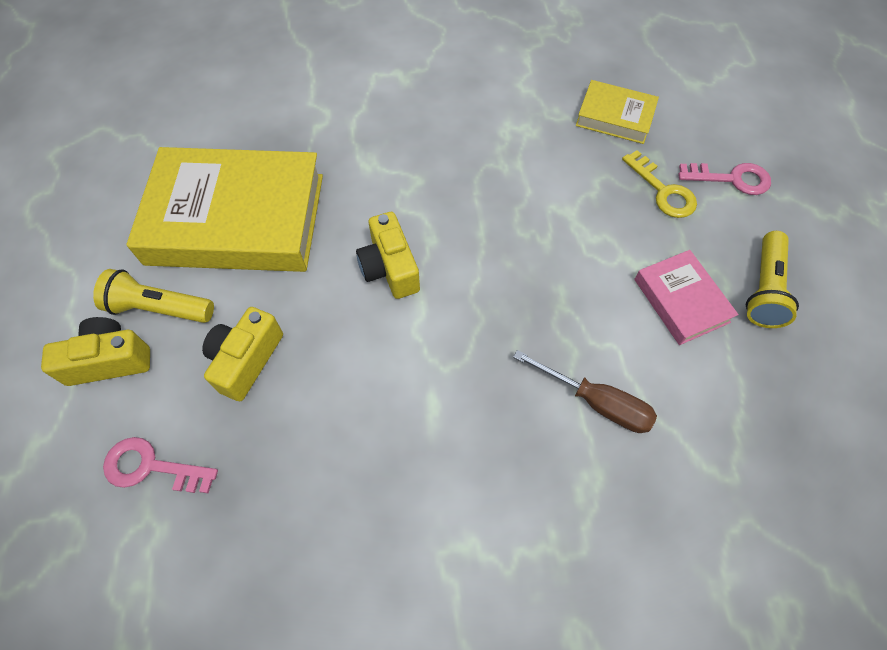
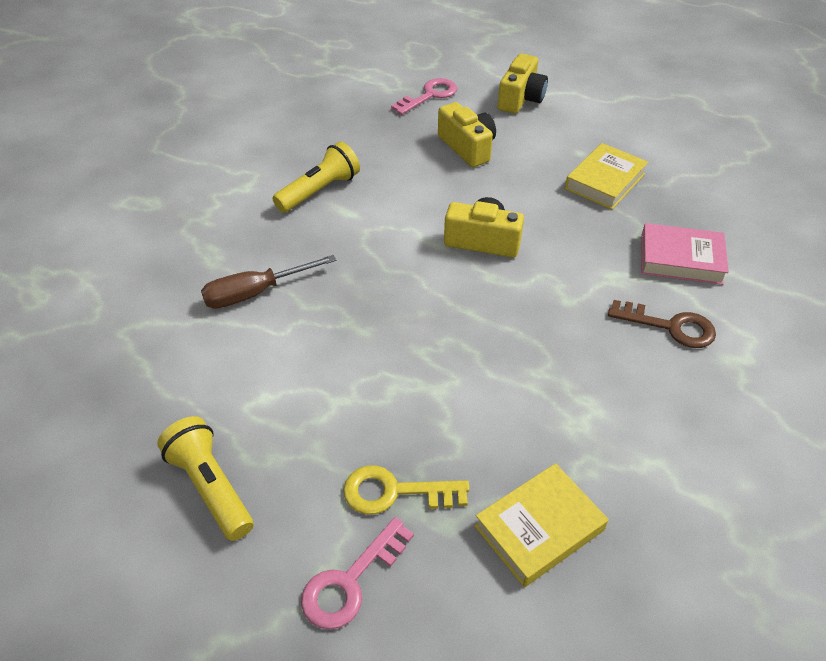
camera: 125 degrees right, 15 degrees down
yellow flashlight [93,269,214,323] -> yellow flashlight moved to [272,142,360,213]
yellow book [126,147,323,272] -> yellow book [565,143,648,210], size x0.48
pink book [634,250,739,345] -> pink book moved to [641,223,729,285]
none -> brown key [608,300,716,348]

